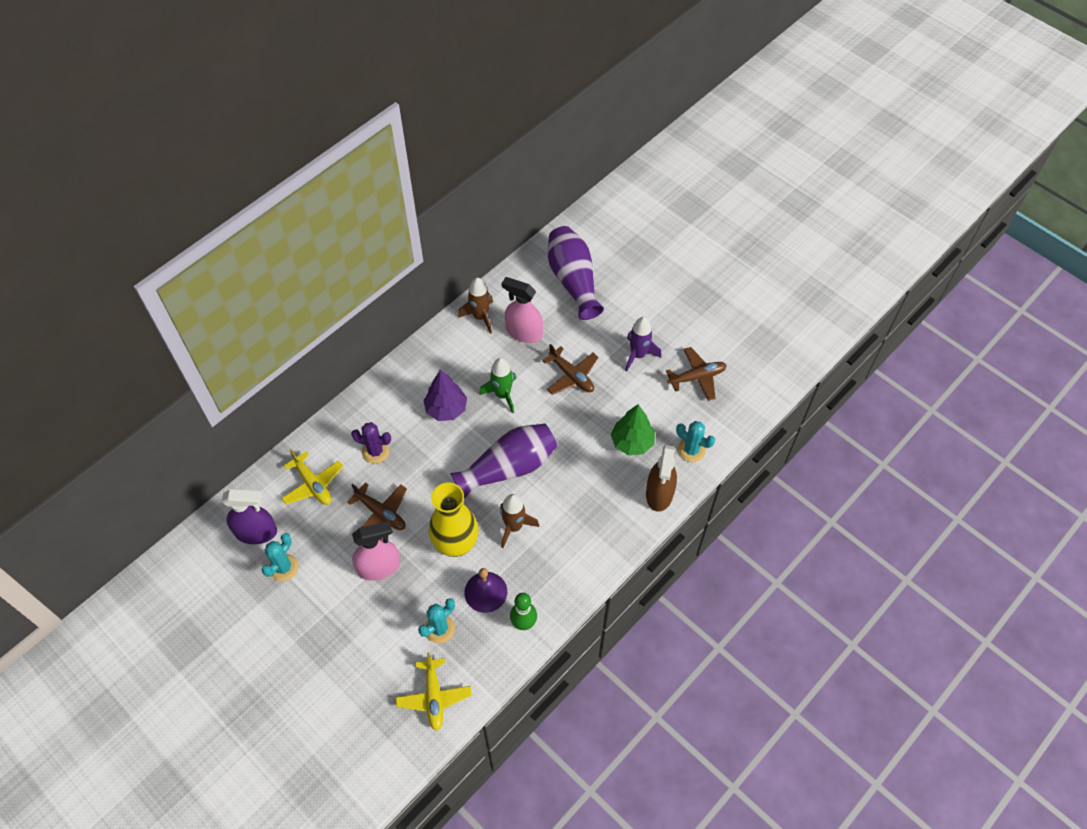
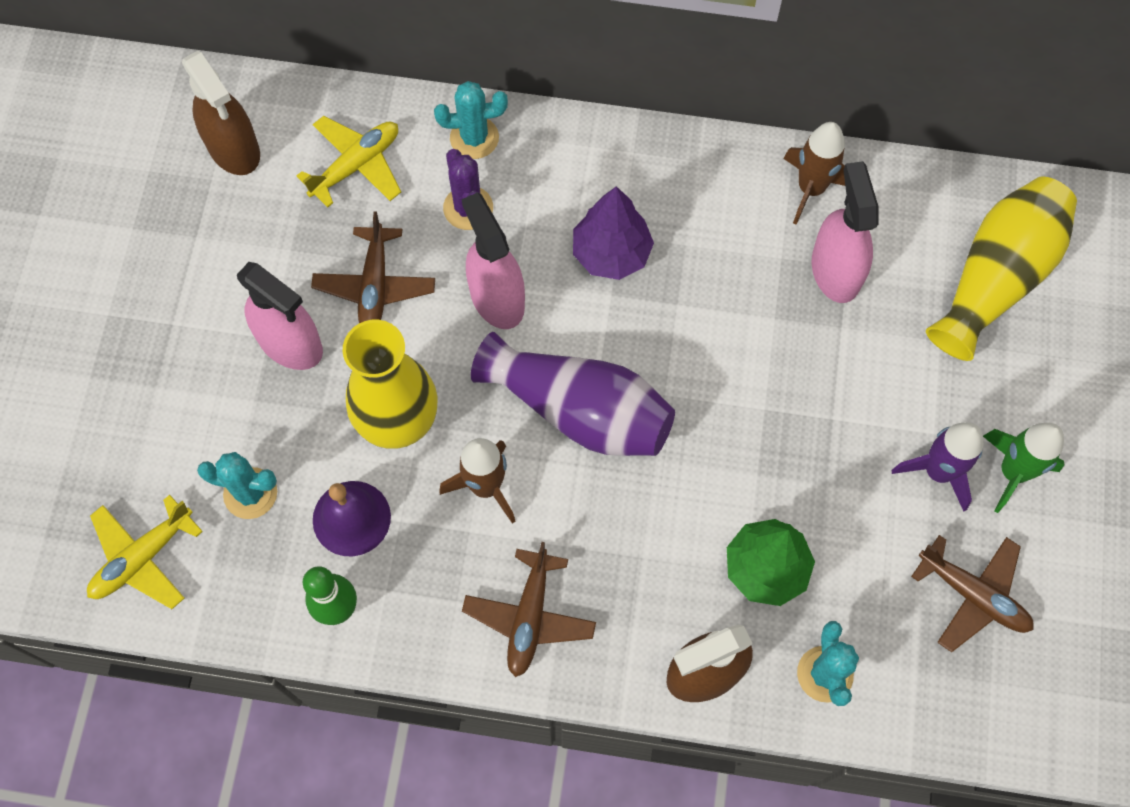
camera: 55 degrees right, 10 degrees up
purple spray bottle [222,489,277,544] -> brown spray bottle [182,51,260,175]
turquoise cactus [262,533,299,581] -> turquoise cactus moved to [434,81,508,159]
yellow plane [281,450,344,505] -> yellow plane turned 150 degrees counterclockwise [297,116,401,208]
green rocket [479,358,516,413] -> green rocket moved to [983,423,1064,513]
brown plane [542,344,599,395] -> brown plane moved to [462,542,596,677]
purple vase [548,226,604,320] -> yellow vase [926,177,1077,361]
none -> pink spray bottle [462,192,525,329]

